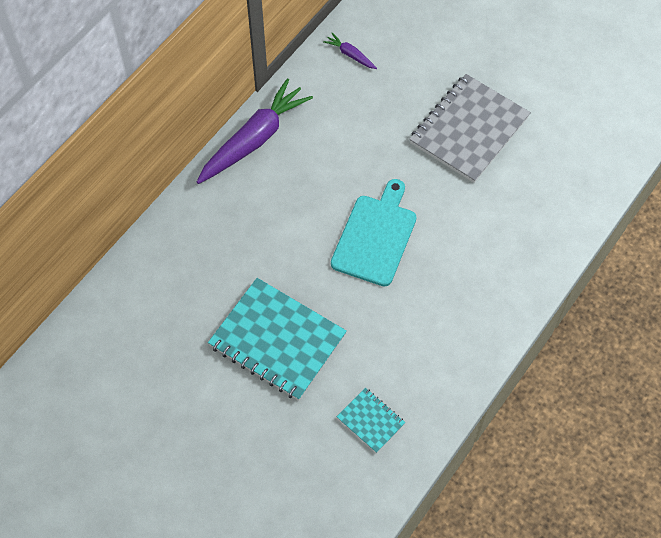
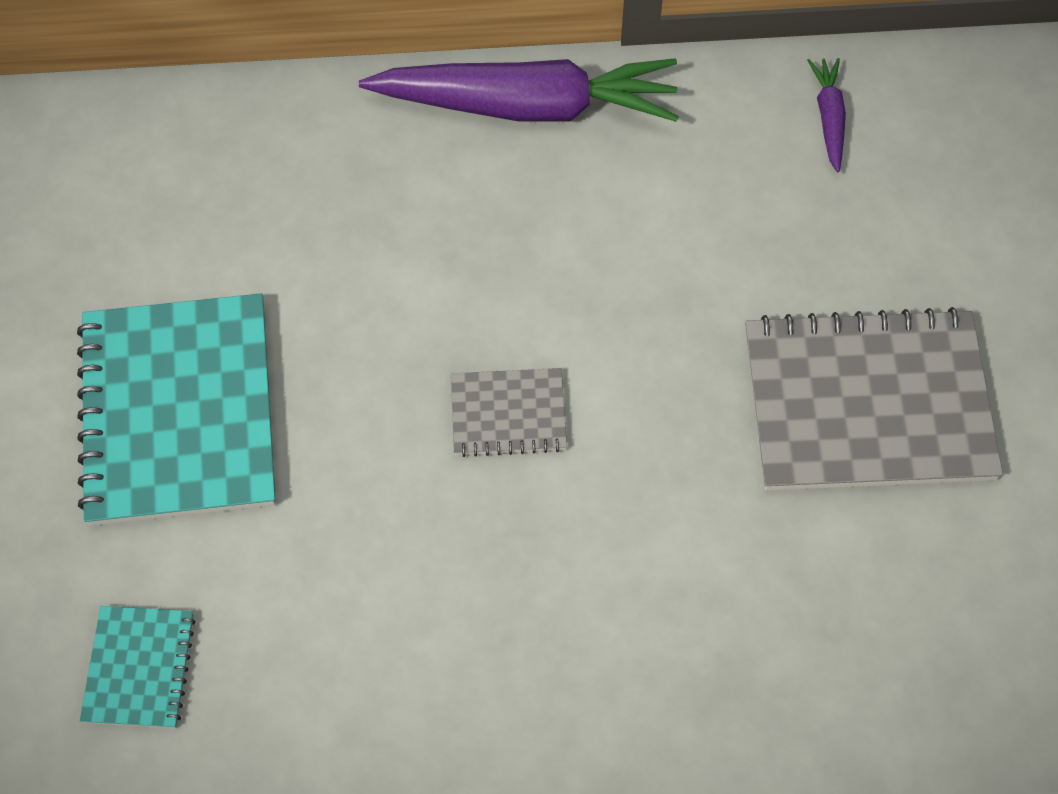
camera: 50 degrees right, 0 degrees up
turquoise cutting board [331,179,416,286] -> grey notebook [451,368,567,457]

